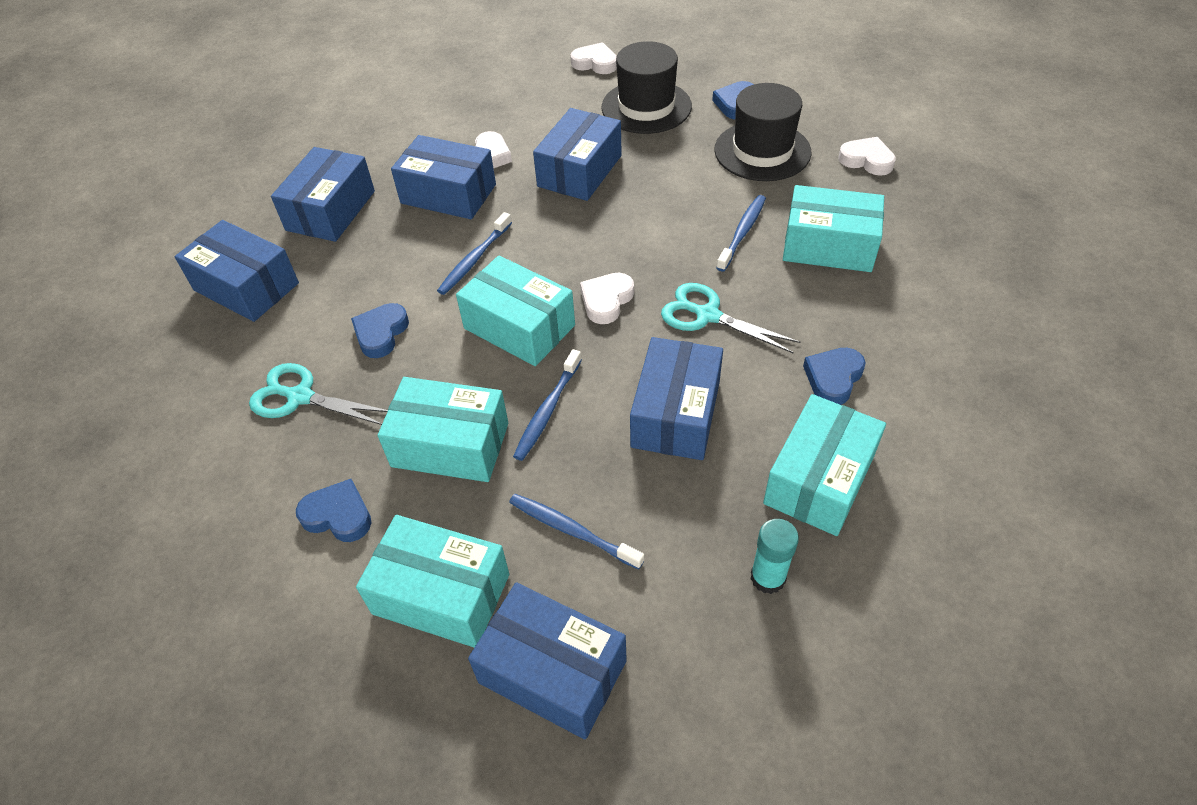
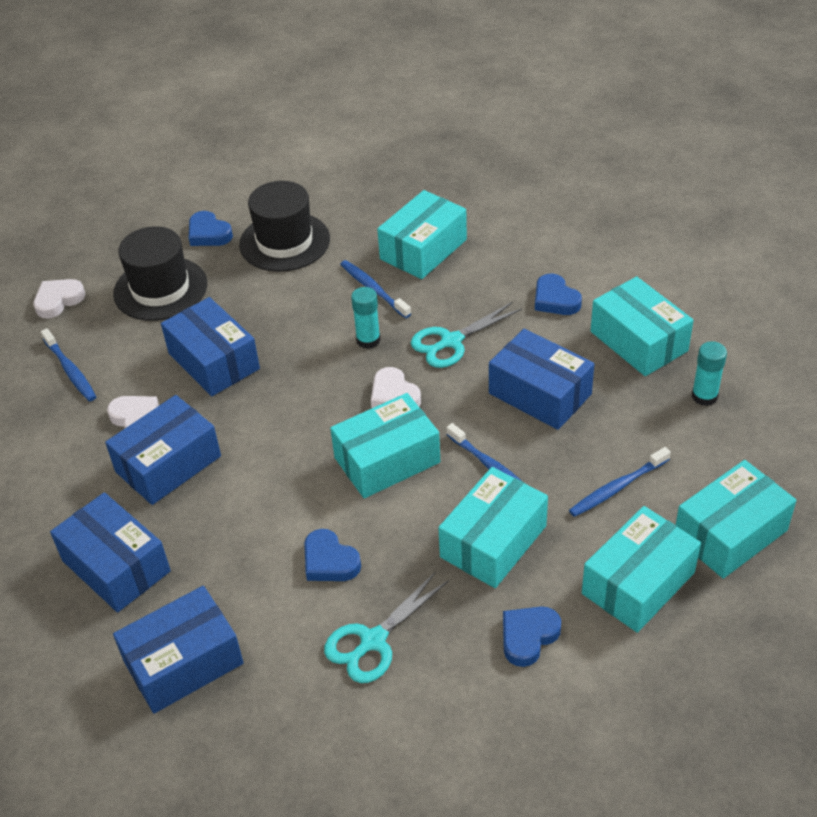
camera: 65 degrees left, 5 degrees down
blue toothbrush [437,212,512,295] -> blue toothbrush moved to [41,328,96,402]
blue box [468,583,627,740] -> turquoise box [676,460,796,579]
white heart [838,137,896,176] -> none
none -> turquoise glue stick [351,287,381,349]

